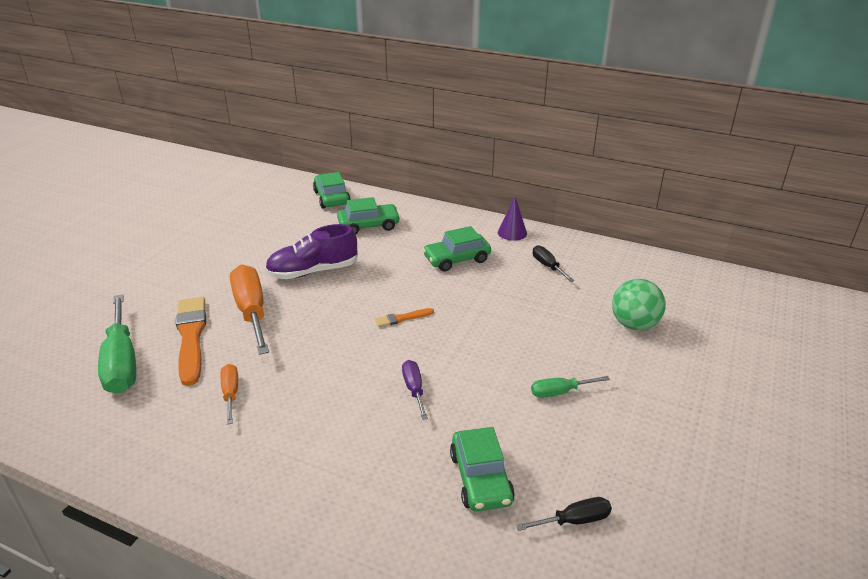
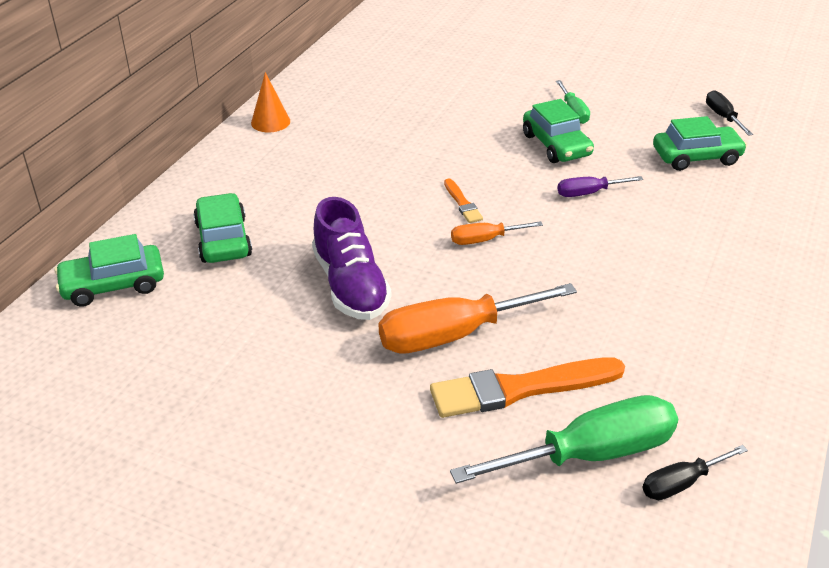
camera: 90 degrees left, 5 degrees up
orange screwdriver [221,364,238,424] -> orange screwdriver moved to [451,221,543,245]
green car [423,226,491,271] -> green car moved to [523,99,594,163]
purple cone [498,197,527,241] -> orange cone [251,72,290,132]
black screwdriver [533,245,574,282] -> black screwdriver moved to [642,445,748,500]
green ball [612,279,666,330] -> none

